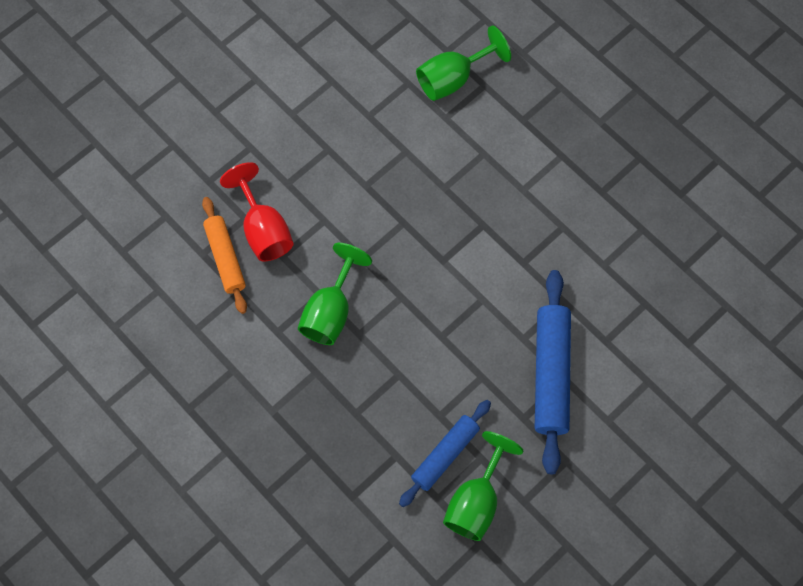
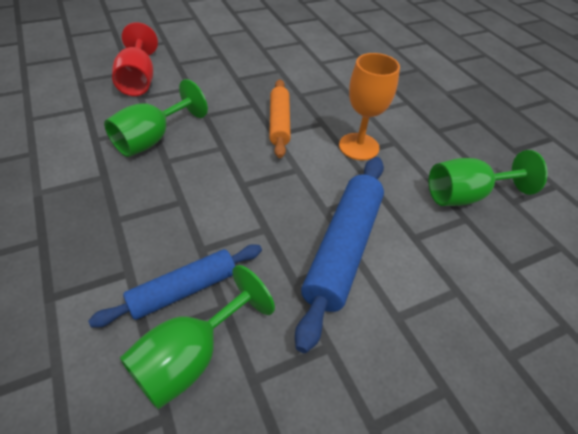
camera: 15 degrees right, 20 degrees down
orange rolling pin [202,197,247,314] -> orange rolling pin moved to [269,79,291,158]
green goblet [416,26,511,101] -> green goblet moved to [429,150,548,206]
none -> orange goblet [339,53,400,161]

